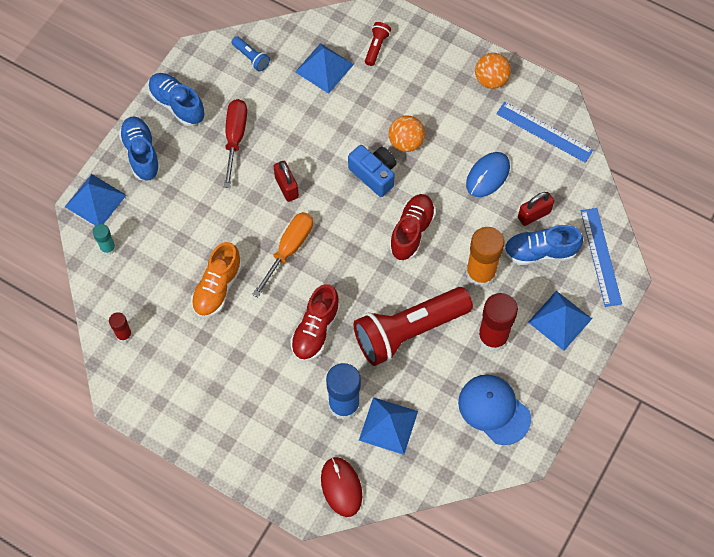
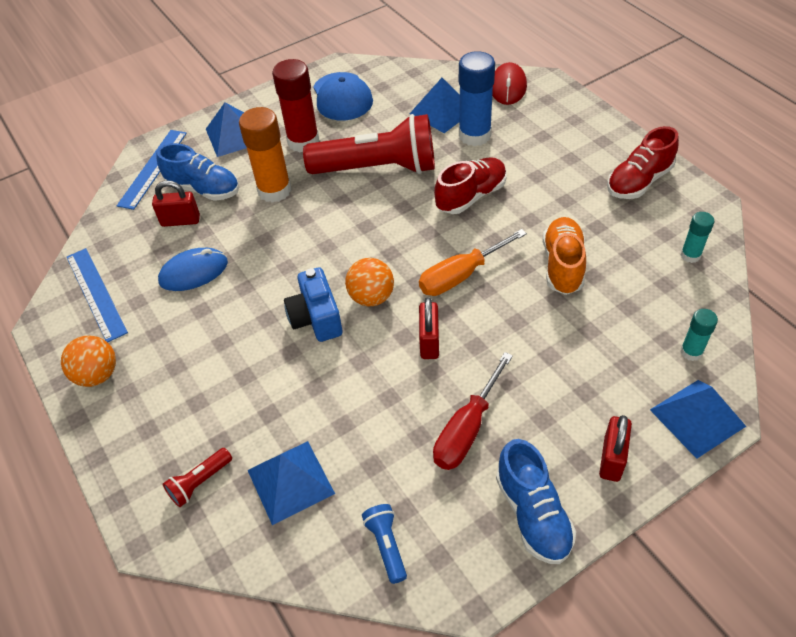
camera: 150 degrees left, 15 degrees down
red glue stick [109,312,132,342] -> turquoise glue stick [681,212,714,263]
blue shoe [119,117,161,181] -> red padlock [599,415,632,482]
orange shoe [191,242,242,318] -> orange shoe turned 45 degrees counterclockwise [543,217,586,295]
orange ball [389,116,425,152] -> orange ball moved to [345,258,394,306]
red shoe [389,194,436,260] -> red shoe moved to [607,126,679,199]

